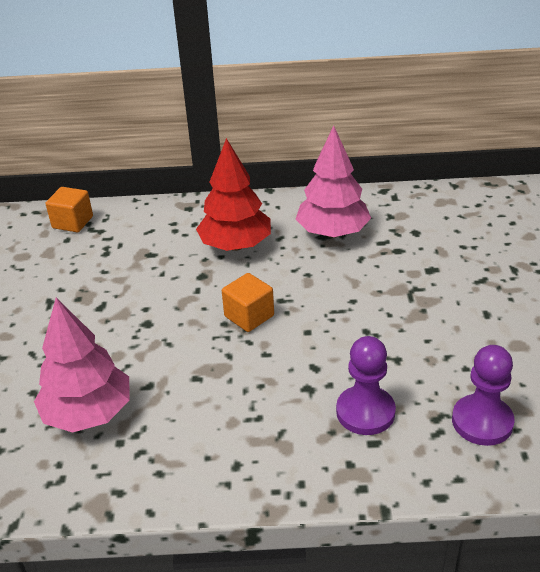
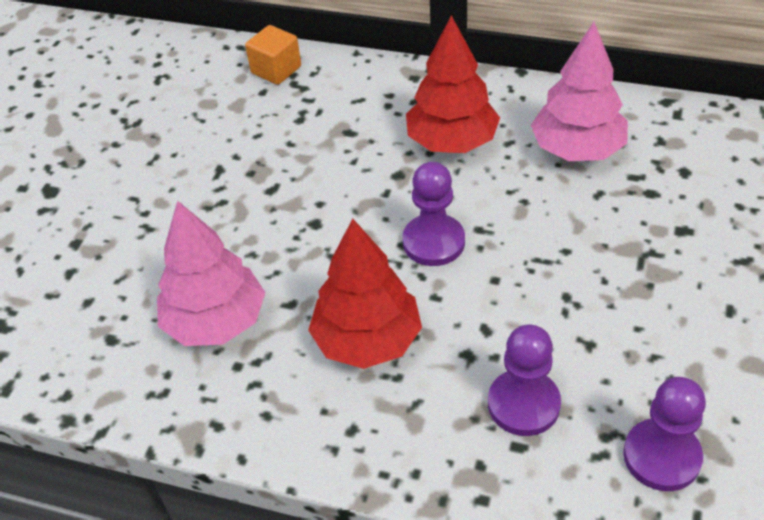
camera: 20 degrees right, 10 degrees up
orange cube [222,273,274,332] -> purple pawn [403,162,465,266]
none -> red tree [308,219,422,369]

